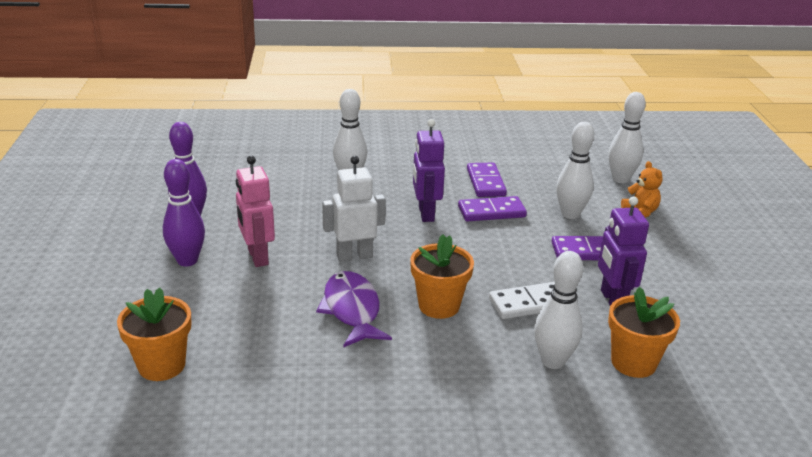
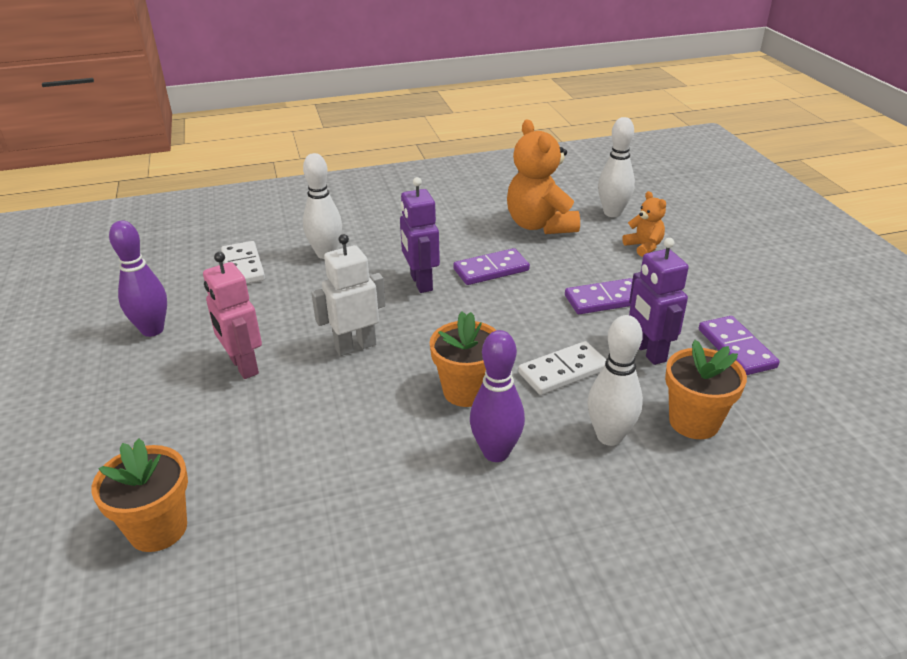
camera: 10 degrees left, 5 degrees up
purple bowling pin [163,159,205,267] -> purple bowling pin moved to [470,330,525,462]
purple fish [316,271,392,348] -> none
purple domino [467,163,507,197] -> purple domino moved to [699,316,780,375]
white bowling pin [556,122,594,219] -> none
none -> white domino [221,241,265,284]
none -> orange teddy bear [507,120,580,234]

